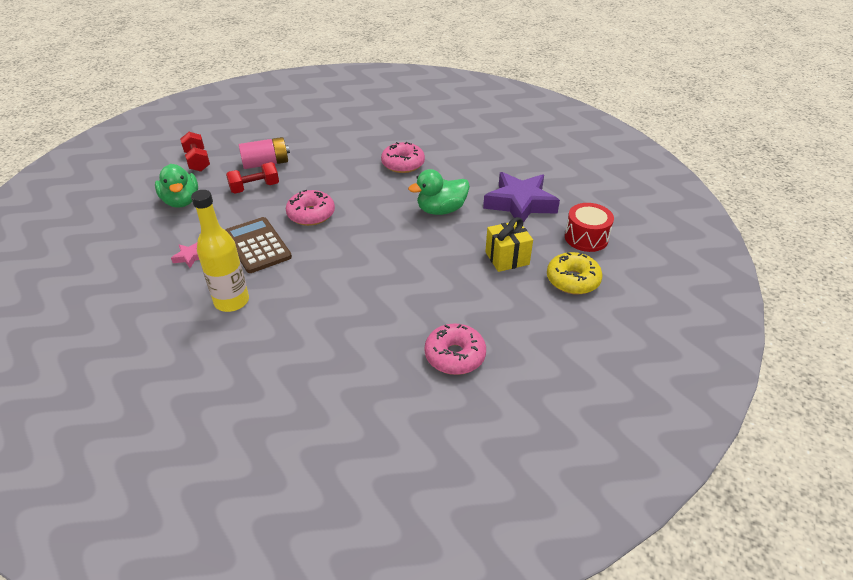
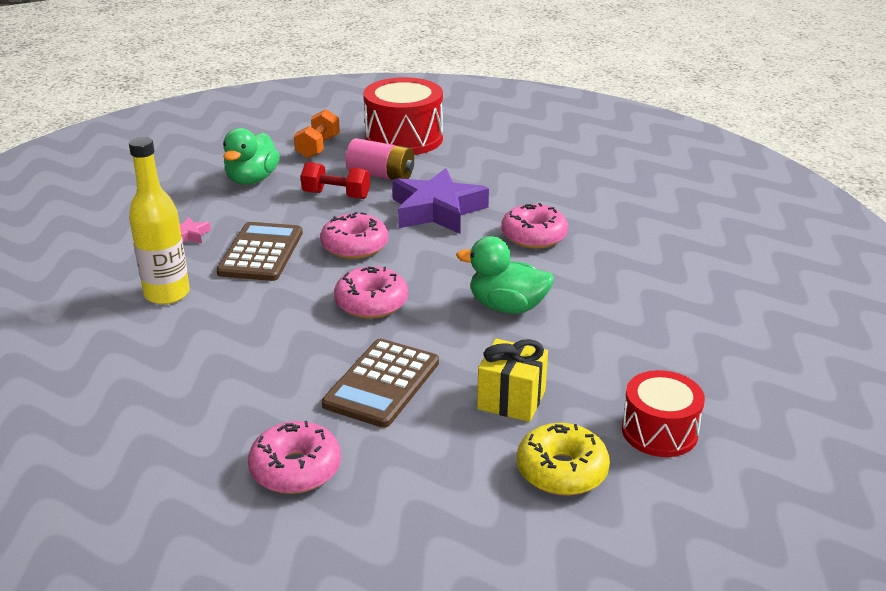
camera: 40 degrees right, 10 degrees down
red dumbbell [180,132,210,172] -> orange dumbbell [294,109,340,158]
purple star [483,172,560,223] -> purple star moved to [392,168,489,234]
none -> brown calculator [322,339,439,428]
none -> pink donut [334,266,408,319]
none -> red drum [363,77,443,155]

